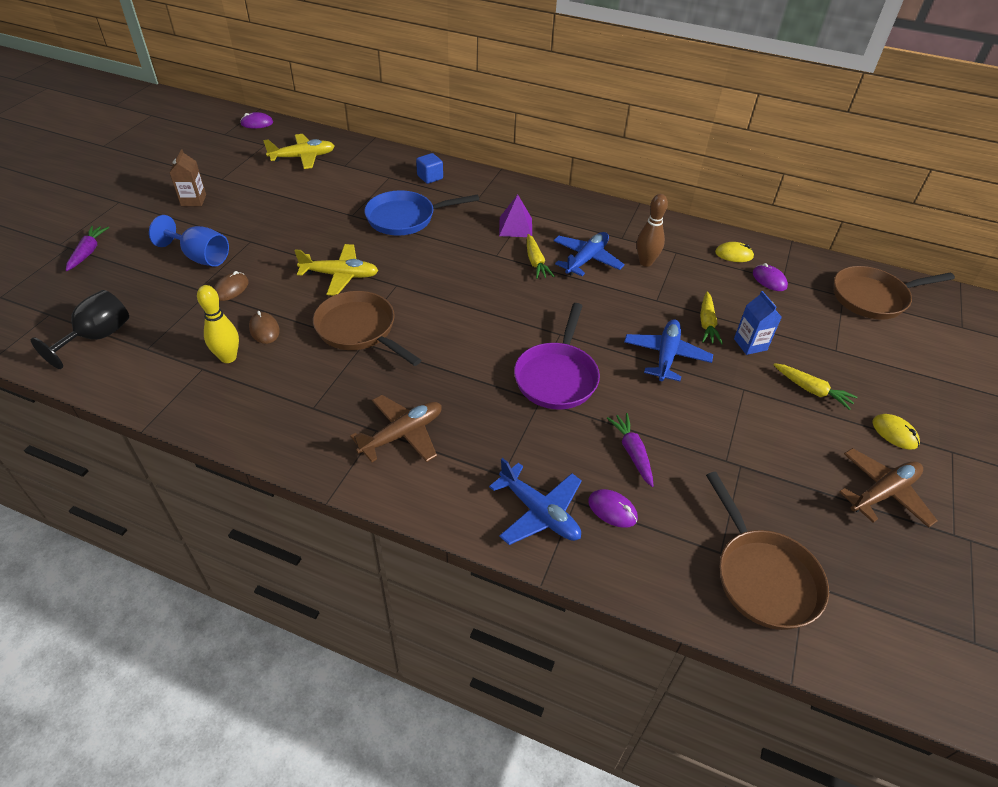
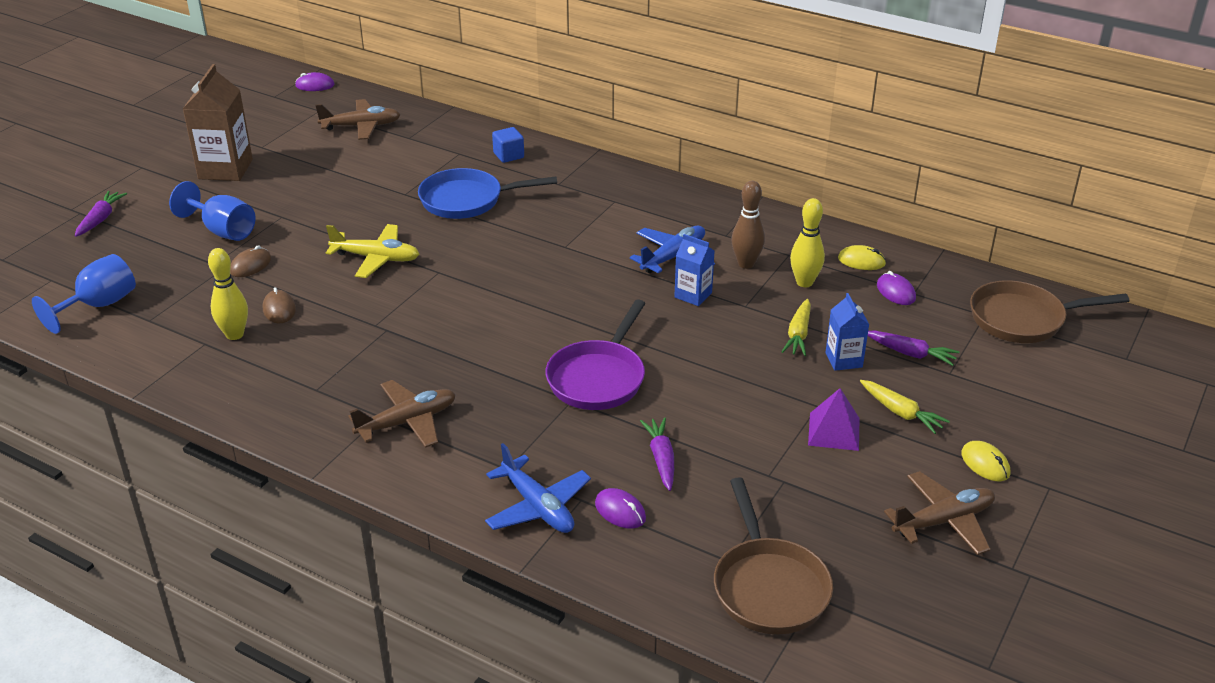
camera: 10 degrees right, 10 degrees down
black goblet [31,290,129,369] -> blue goblet [32,254,136,334]
brown carton [169,149,206,206] -> brown carton [183,64,253,181], size x1.77
yellow plane [263,134,335,169] -> brown plane [315,99,401,140]
brown pan [313,291,421,366] -> none
purple pyramid [499,195,532,237] -> purple pyramid moved to [808,388,859,451]
yellow carrot [527,234,554,279] -> none
blue plane [624,319,713,381] -> none
none -> blue carton [674,234,715,306]
none -> yellow bowling pin [790,198,825,287]
none -> purple carrot [868,330,960,366]

